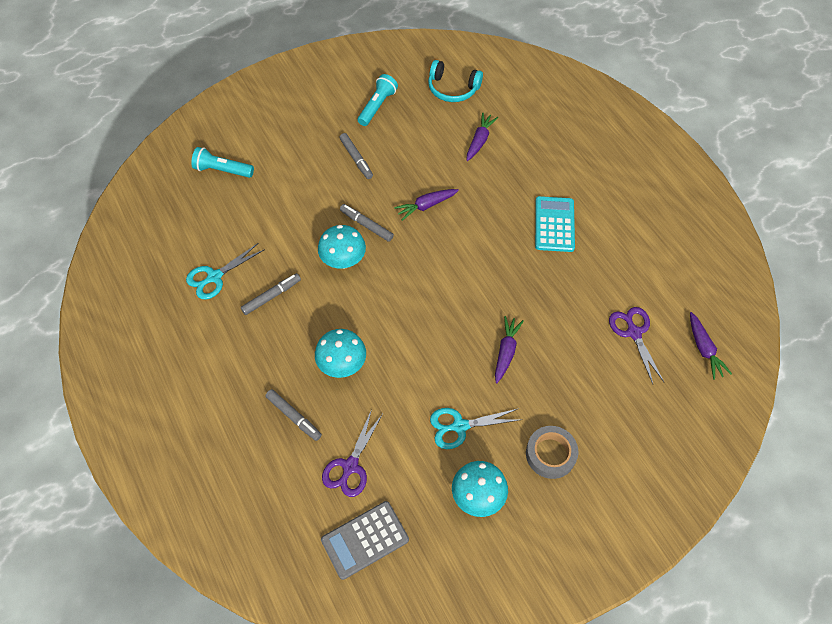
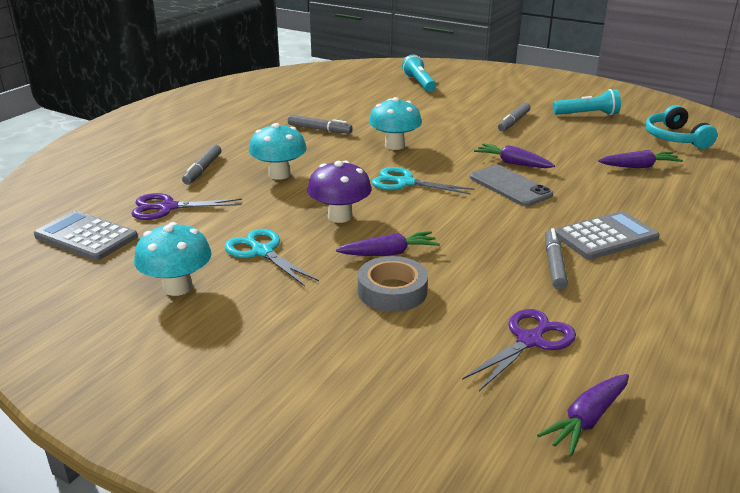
camera: 60 degrees right, 30 degrees down
turquoise scissors [186,243,265,299] -> turquoise scissors moved to [372,167,474,195]
grey marker [340,204,394,242] -> grey marker moved to [545,228,568,290]
grey tape [526,426,578,479] -> grey tape moved to [358,256,428,312]
turquoise calculator [535,196,575,252] -> grey calculator [555,211,660,260]
none -> purple mushroom [307,161,372,223]
none -> grey phone [470,165,553,206]

